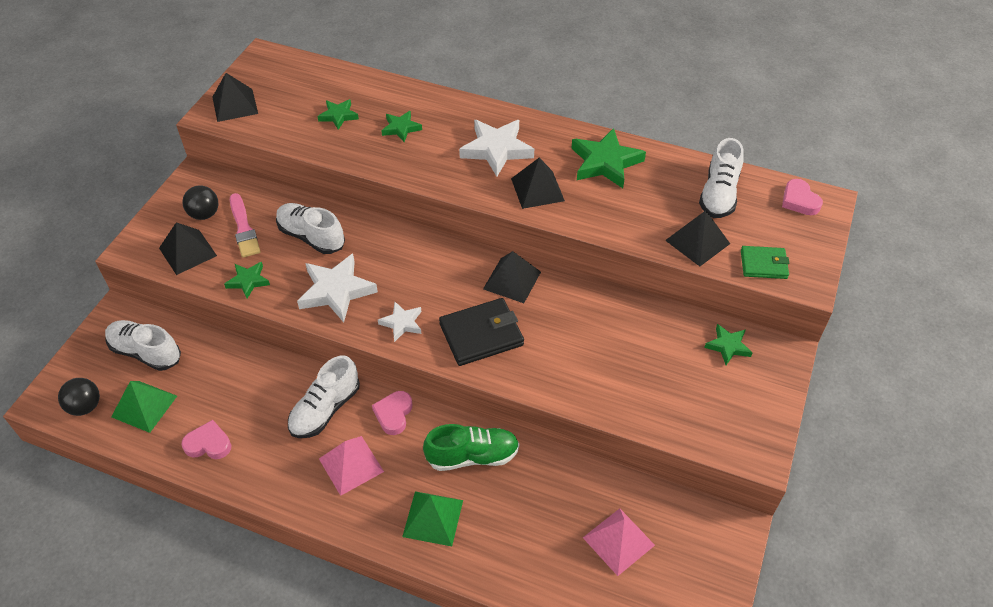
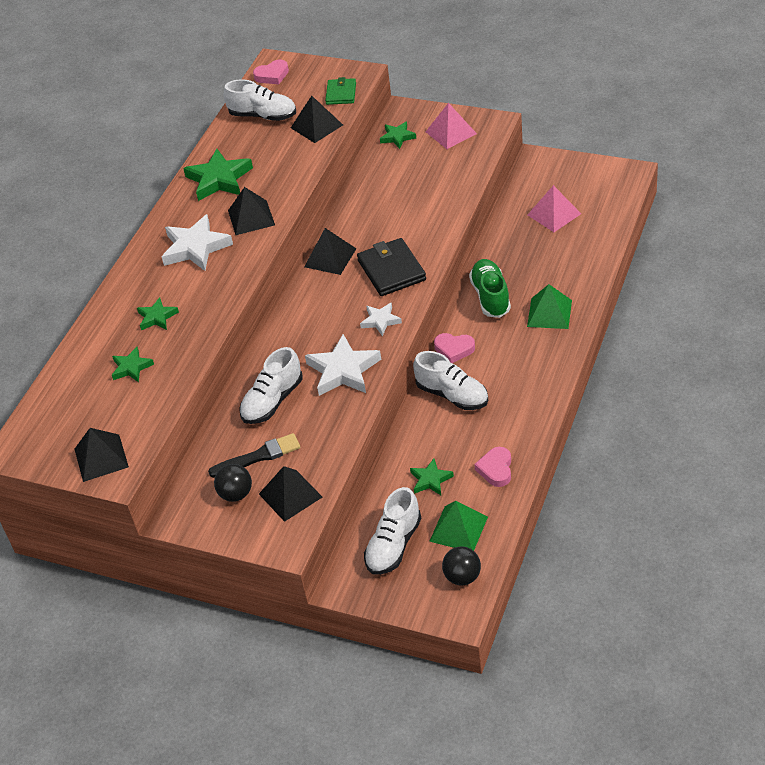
camera: 85 degrees left, 5 degrees down
green star [224,262,270,298] -> green star moved to [410,459,454,495]
pink brush [230,193,260,258] -> black brush [208,433,300,478]
pink pyramid [319,436,384,496] -> pink pyramid moved to [426,103,477,149]

